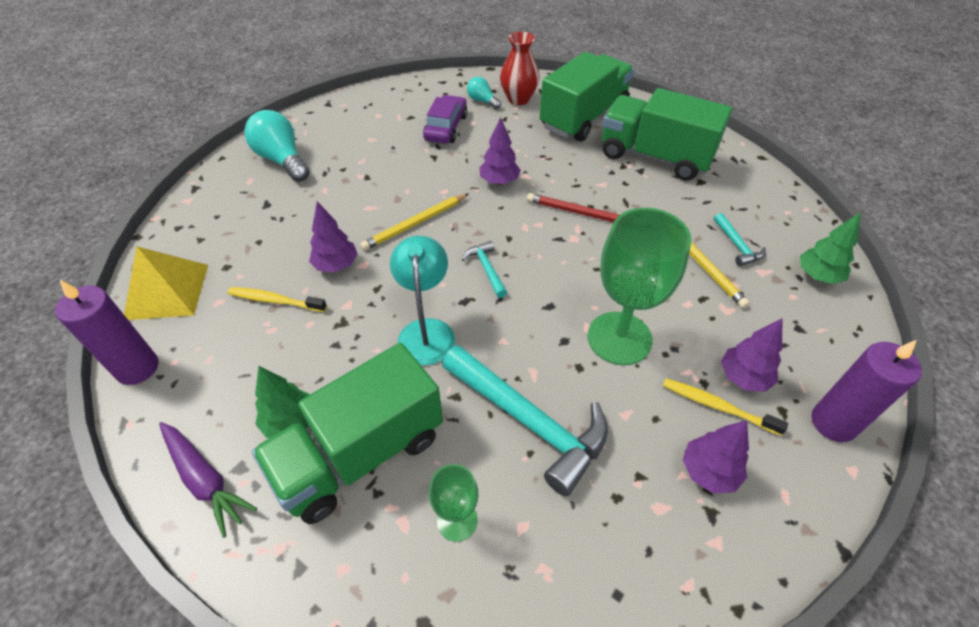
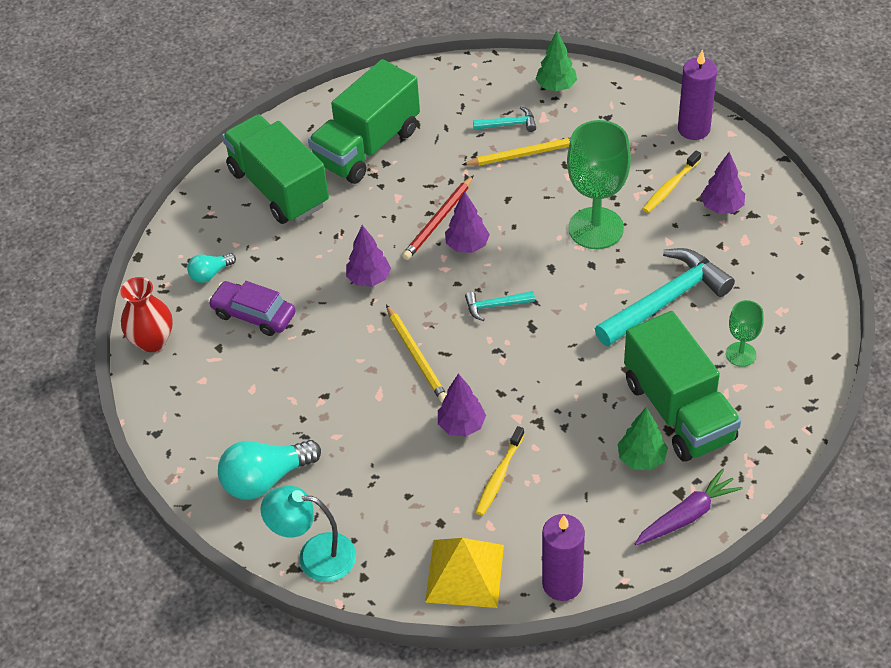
camera: 75 degrees left, 0 degrees up
turquoise lamp [390,236,455,365] -> turquoise lamp moved to [260,486,356,582]
red vase [500,32,540,105] -> red vase moved to [120,277,173,352]
purple tree [721,319,782,392] -> purple tree moved to [445,191,490,253]

